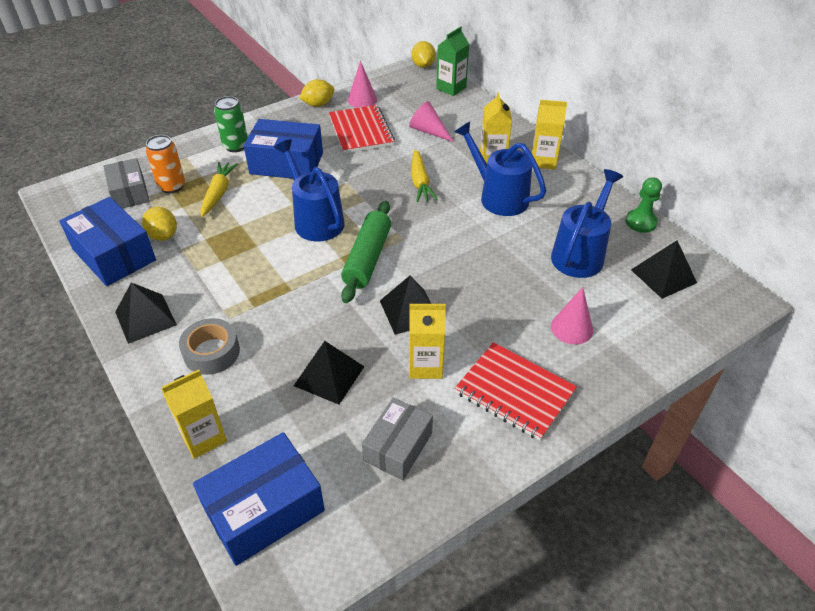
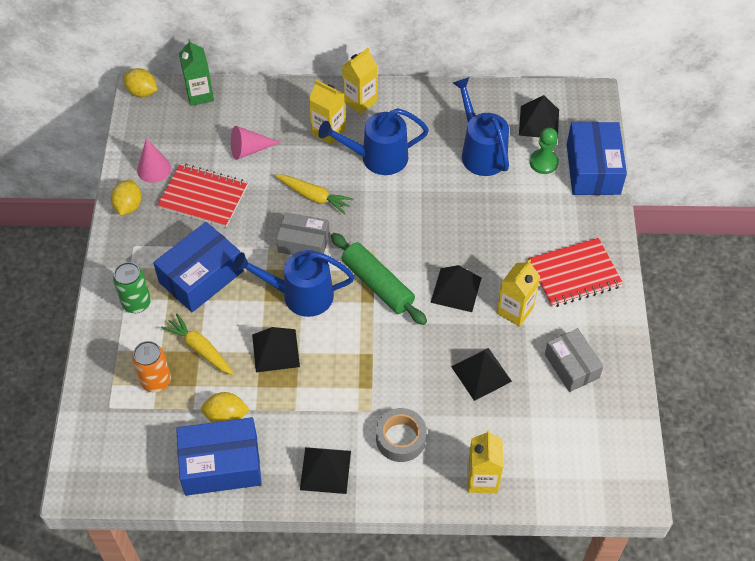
camera: 55 degrees left, 10 degrees up
grey box [103,158,150,208] -> grey box moved to [276,212,330,255]
blue box [193,432,325,566] -> blue box moved to [567,122,627,195]
pink cone [551,287,593,344] -> none
green pawn [625,177,662,233] -> green pawn moved to [530,128,559,174]
none -> black pyramid [252,327,300,372]

